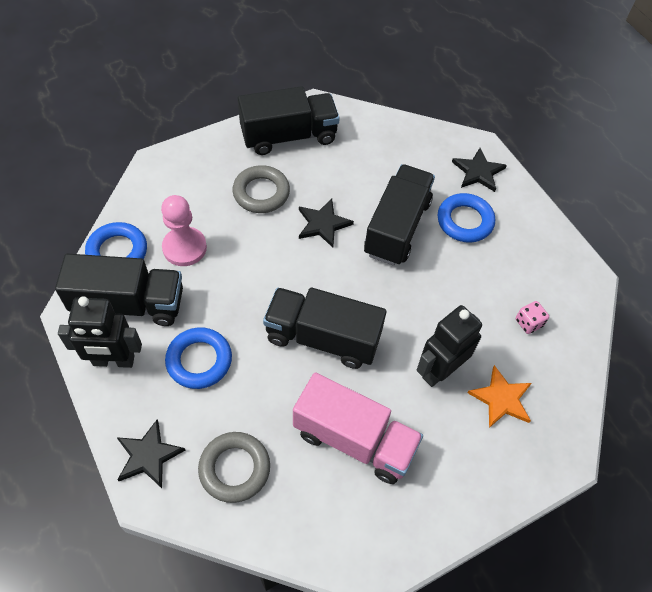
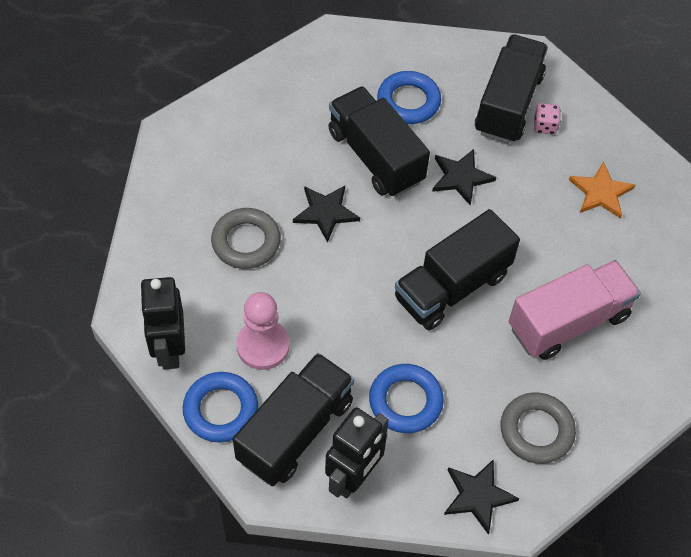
camera: 55 degrees left, 0 degrees up
black truck [238,86,340,155] -> black truck moved to [475,34,548,143]
black robot [416,305,482,387] -> black robot moved to [140,277,185,370]
black star [452,148,507,192] -> black star moved to [432,149,496,205]

